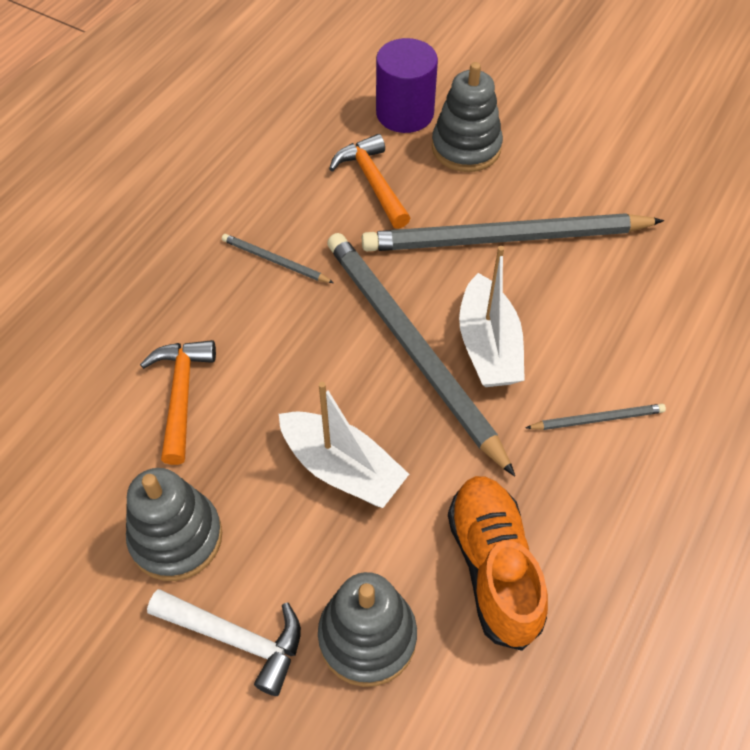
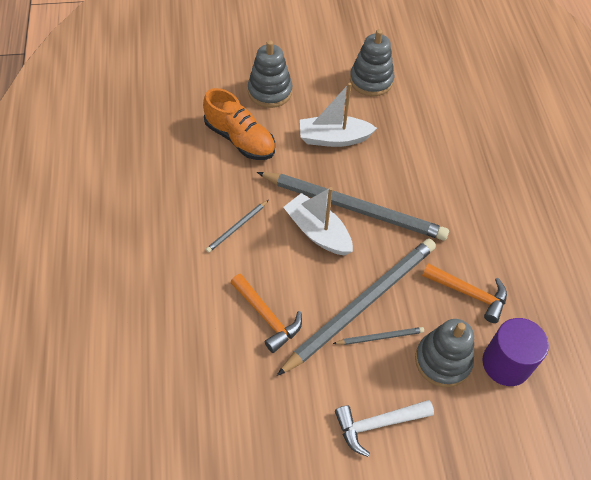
camera: 140 degrees right, 0 degrees up
orange hammer [140,340,216,465] -> orange hammer moved to [230,274,302,353]
white hammer [147,589,301,696] -> white hammer moved to [335,400,434,457]
grey pencil [222,234,334,283] -> grey pencil moved to [333,327,424,345]

